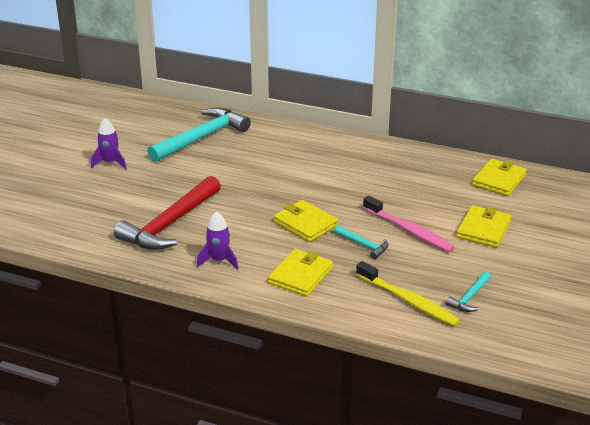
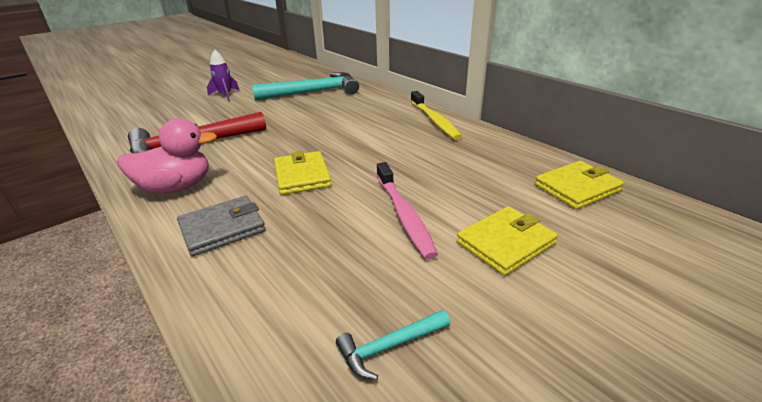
camera: 30 degrees right, 0 degrees up
purple rocket [197,211,238,269] -> pink duck [117,118,217,193]
yellow wallet [268,249,333,297] -> grey wallet [177,196,266,257]
turquoise hammer [334,225,389,259] -> none
yellow toothbrush [356,261,460,326] -> yellow toothbrush moved to [411,91,462,140]

